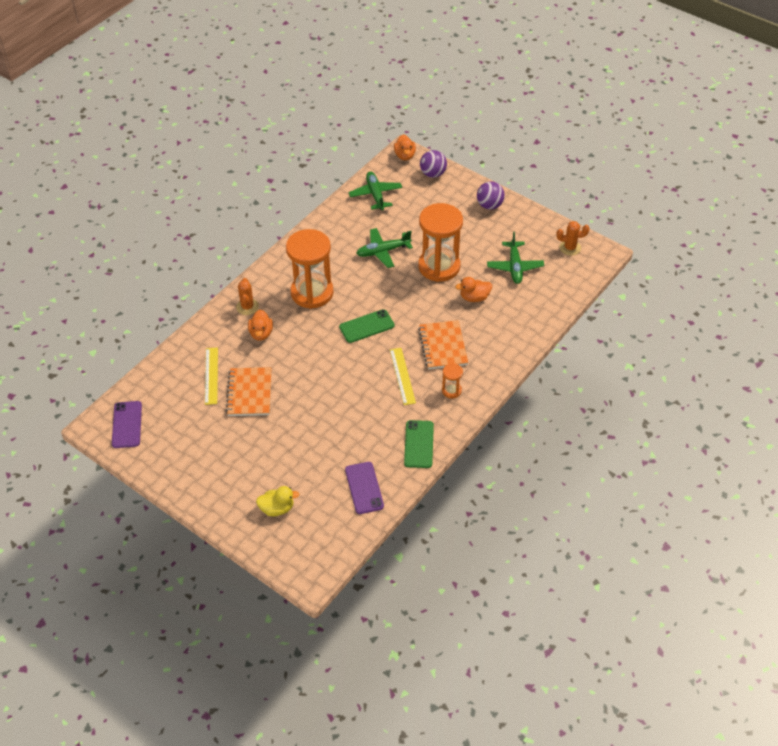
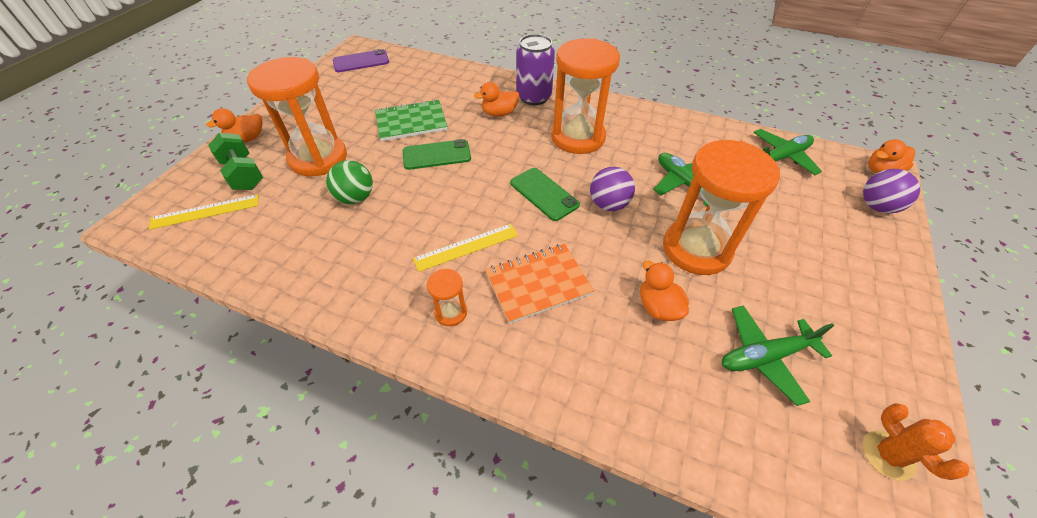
camera: 75 degrees right, 0 degrees up
yellow ruler [205,347,218,405] -> yellow ruler moved to [149,194,258,230]
orange notebook [226,367,272,416] -> green notebook [375,99,447,141]
orange cactus [236,278,259,315] -> purple can [516,34,555,105]
yellow duck [256,486,299,516] -> green dumbbell [208,133,263,190]
purple phone [345,462,384,514] -> none
green phone [404,420,434,468] -> green phone moved to [403,139,471,170]
purple ball [477,182,505,210] -> purple ball moved to [590,167,635,211]
none -> orange duck [206,108,262,143]
none -> orange hourglass [247,57,347,176]
none -> green ball [326,160,373,204]

